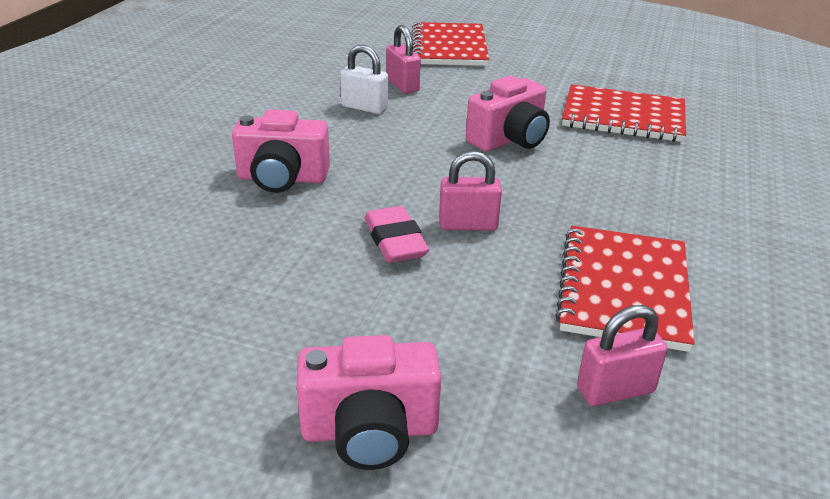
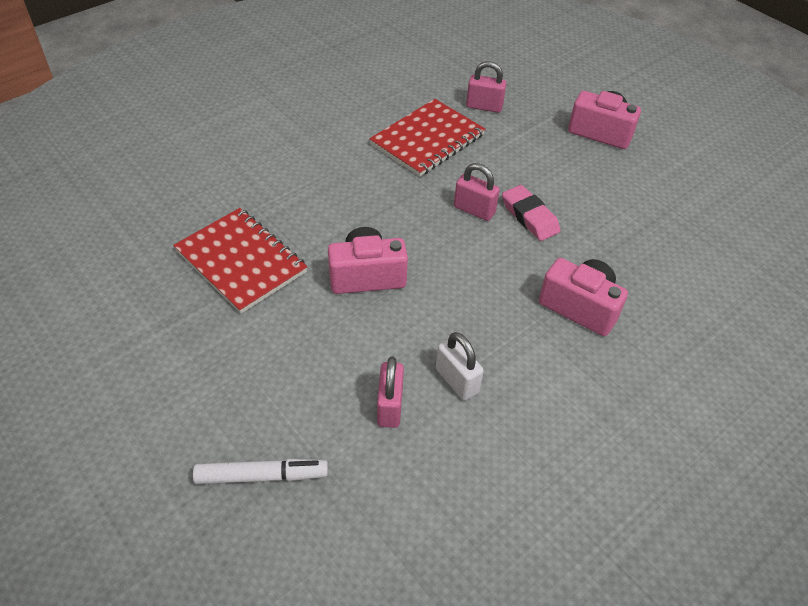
camera: 150 degrees left, 15 degrees up
pink eraser [365,206,429,262] -> pink eraser turned 45 degrees counterclockwise [502,185,560,241]
red notebook [412,22,489,66] -> white marker [193,459,328,484]

